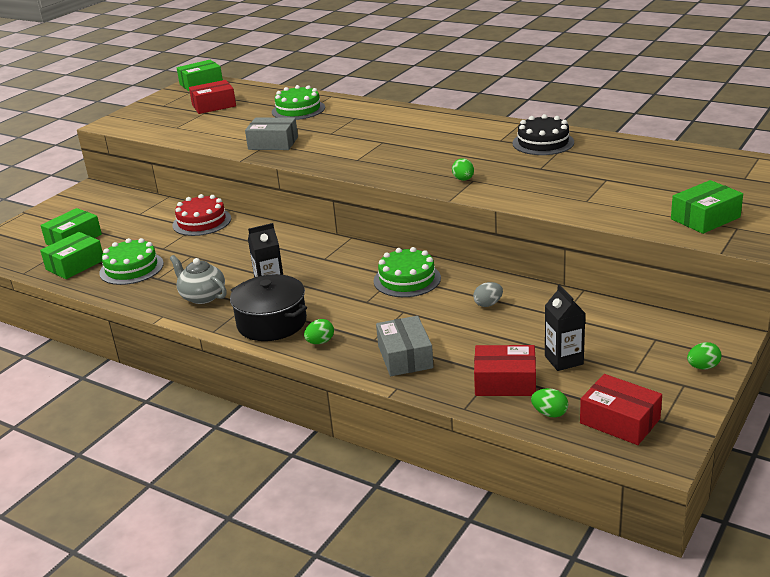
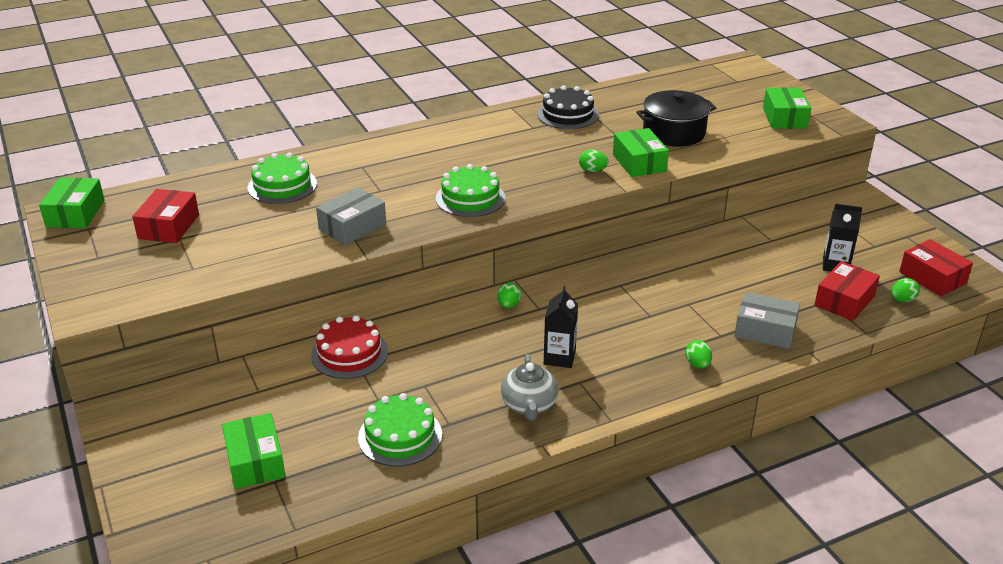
camera: 60 degrees left, 5 degrees up
green box [40,232,103,279] -> green box moved to [613,128,669,177]
grey teapot [170,255,227,304] -> grey teapot turned 75 degrees counterclockwise [501,354,558,421]
black pot [230,274,307,341] -> black pot moved to [636,90,716,147]
green cake [373,247,441,297] -> green cake moved to [436,164,506,217]
grey egg [473,282,503,307] -> none
red box [580,374,662,445] -> red box turned 75 degrees clockwise [899,239,973,296]
green egg [687,342,721,369] -> green egg moved to [497,283,521,308]

